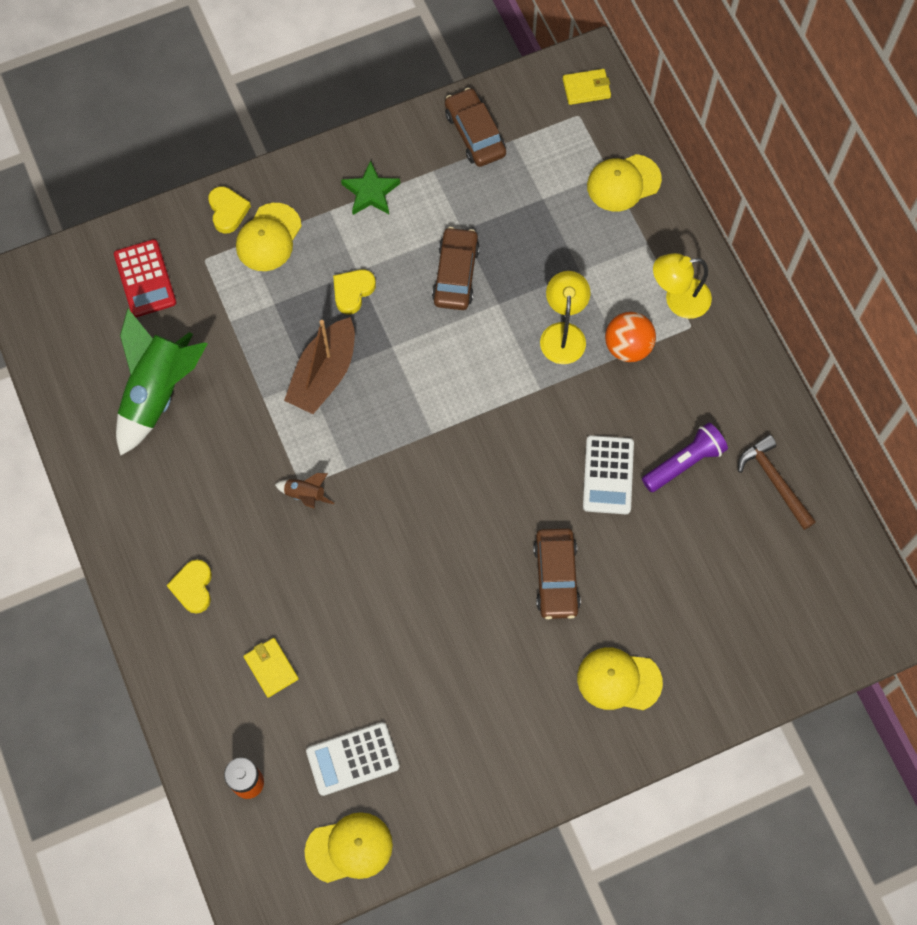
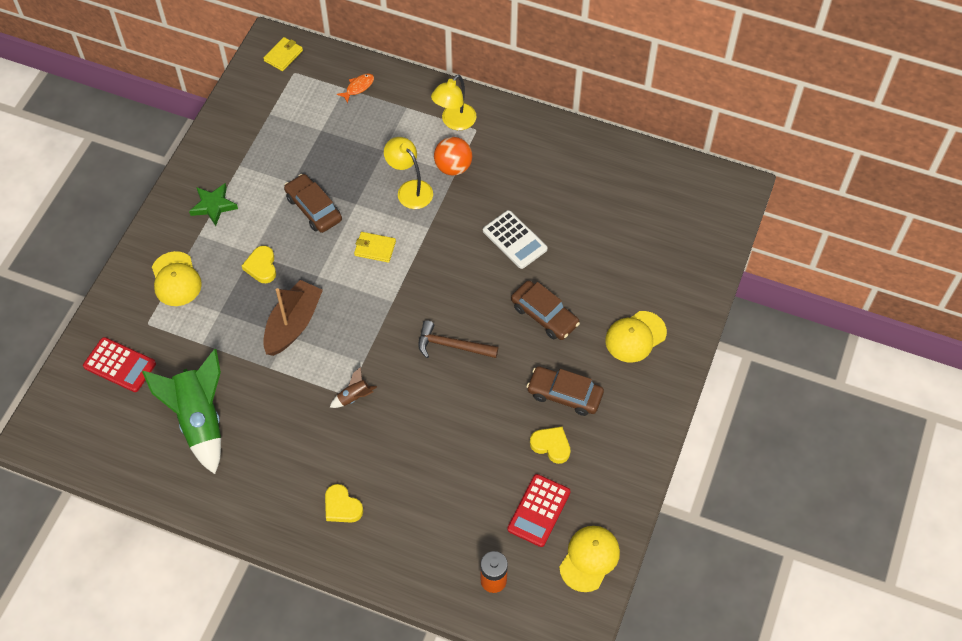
camera: 45 degrees left, 10 degrees down
yellow heart [208,186,251,234] -> yellow heart moved to [530,427,571,464]
yellow wallet [243,638,299,698] -> yellow wallet moved to [354,232,396,263]
brown boat [284,317,355,414] -> brown boat turned 135 degrees counterclockwise [263,280,323,356]
white calculator [306,722,400,796] -> red calculator [507,474,571,547]
brown car [445,88,506,167] -> brown car moved to [527,366,604,416]
yellow cap [587,154,662,211] -> orange fish [337,74,374,103]
purple flashlight [642,423,728,492] -> none
brown hammer [738,434,816,530] -> brown hammer moved to [418,320,499,358]

